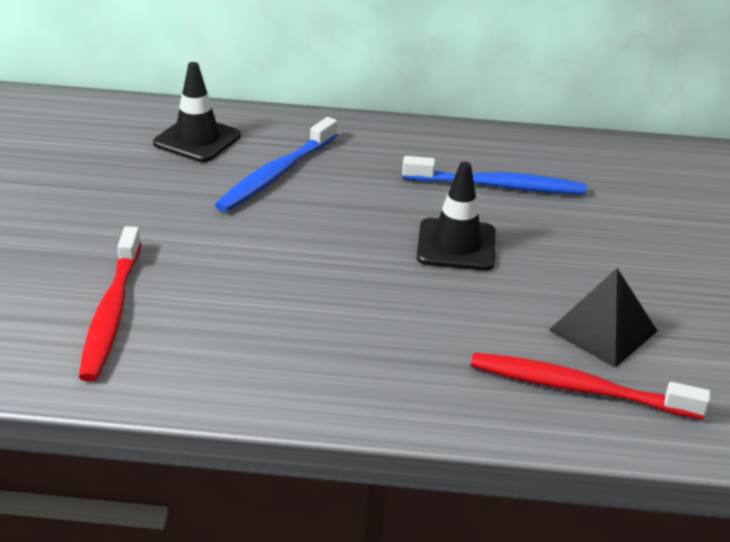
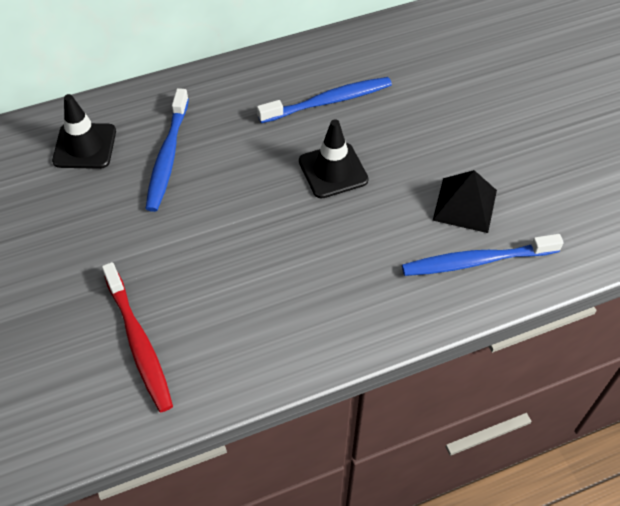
camera: 25 degrees left, 20 degrees up
red toothbrush [471,352,711,420] -> blue toothbrush [402,234,563,276]

